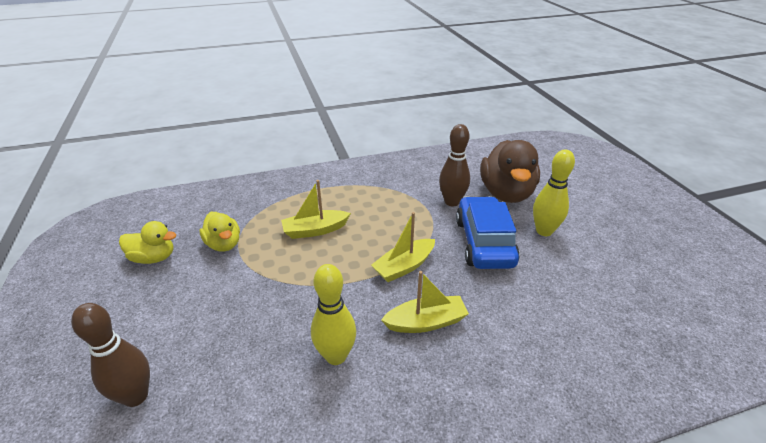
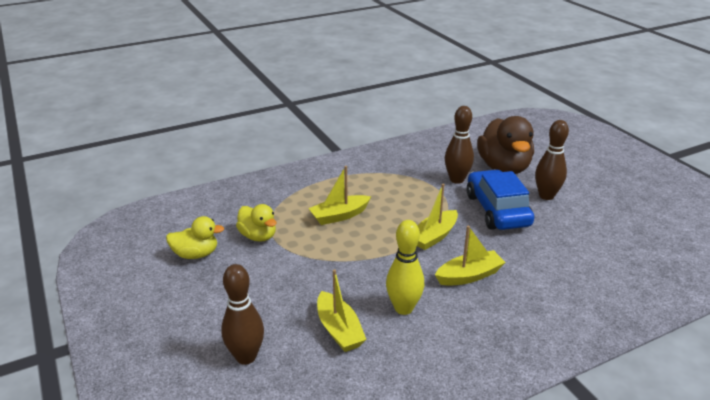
camera: 10 degrees left, 5 degrees down
yellow bowling pin [533,150,575,236] -> brown bowling pin [535,120,569,200]
none -> yellow boat [317,269,367,352]

